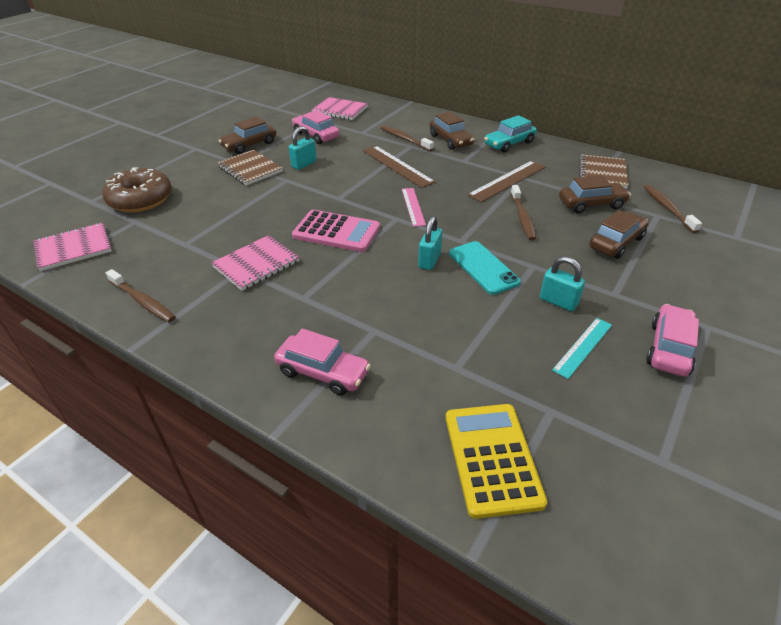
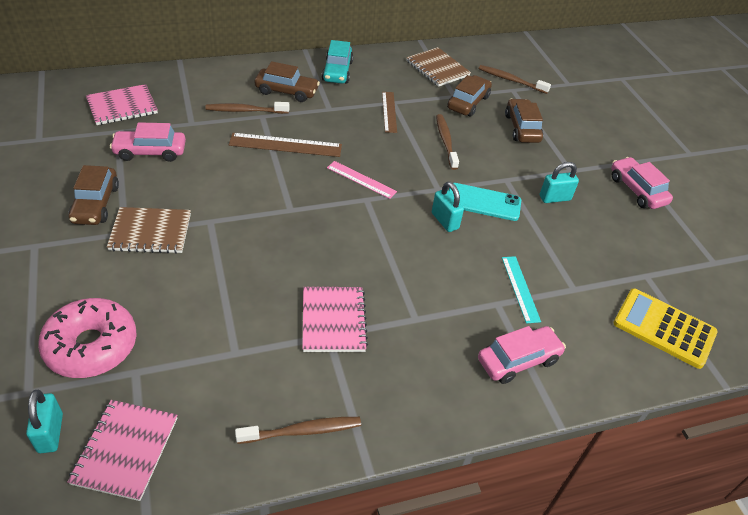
camera: 55 degrees left, 5 degrees up
brown donut [102,168,172,212] -> pink donut [38,298,137,378]
turquoise padlock [289,126,317,170] -> turquoise padlock moved to [26,390,63,453]
pink calculator [292,210,380,252] -> none
brown ruler [467,161,546,202] -> brown ruler [382,92,397,133], size x0.66
brown toothbrush [511,185,536,241] -> brown toothbrush turned 135 degrees counterclockwise [436,114,459,170]
turquoise ruler [552,318,612,379] -> turquoise ruler moved to [502,256,541,324]

